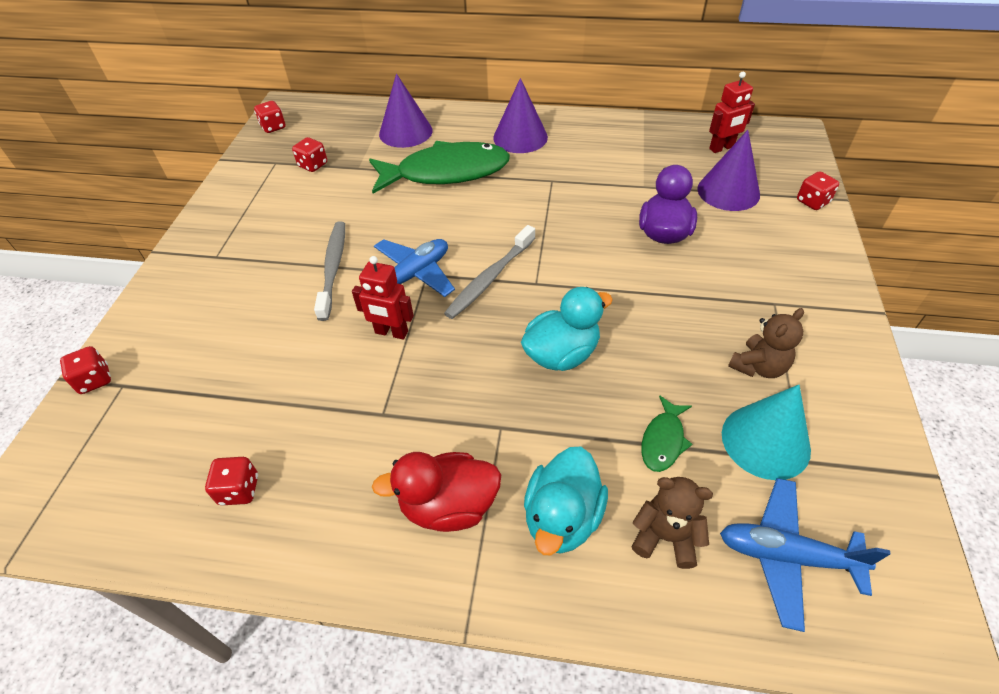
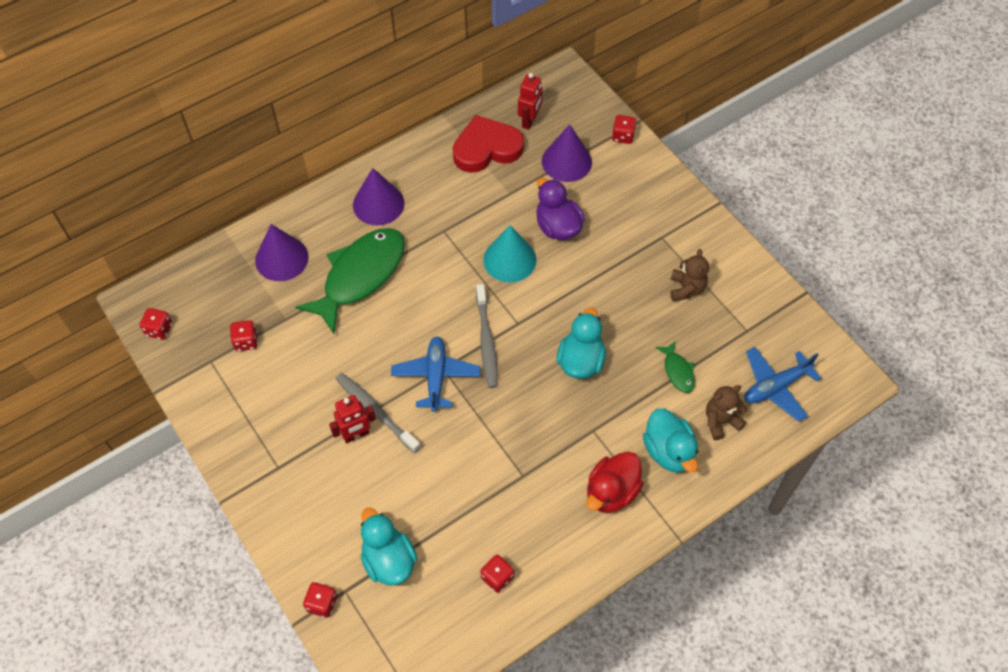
camera: 45 degrees left, 10 degrees up
red robot [352,256,414,340] -> red robot moved to [329,395,376,443]
turquoise cone [722,385,811,480] -> turquoise cone moved to [483,225,536,282]
none -> turquoise duck [361,508,417,585]
none -> red heart [453,115,524,173]

